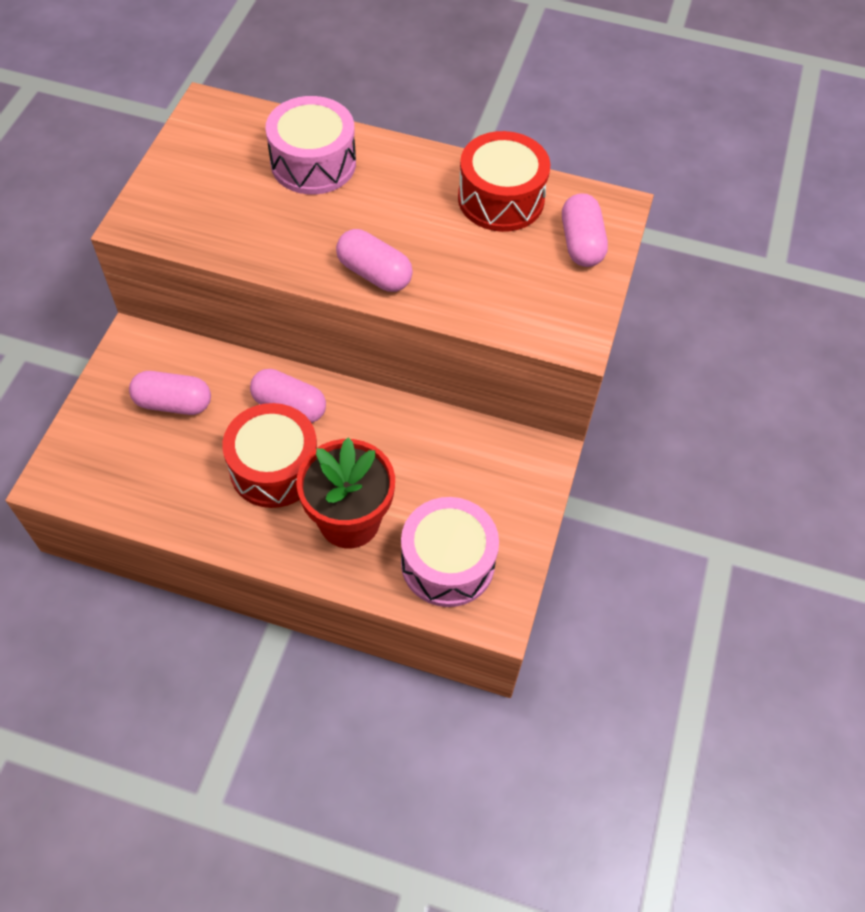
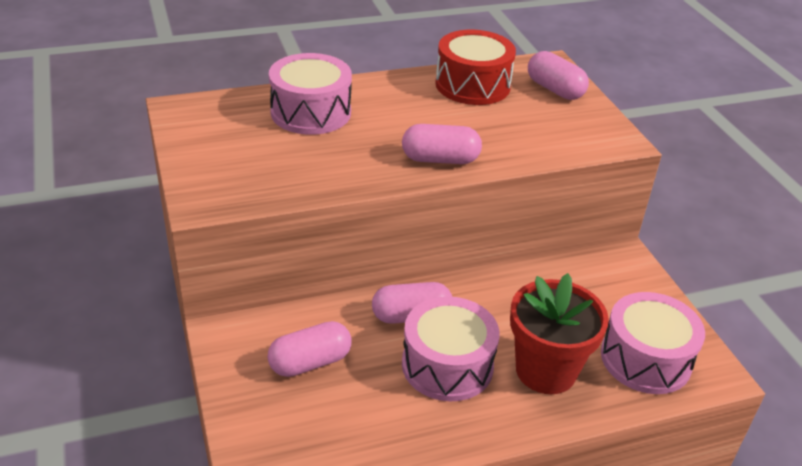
camera: 35 degrees left, 20 degrees down
red drum [222,403,317,508] -> pink drum [402,296,500,402]

